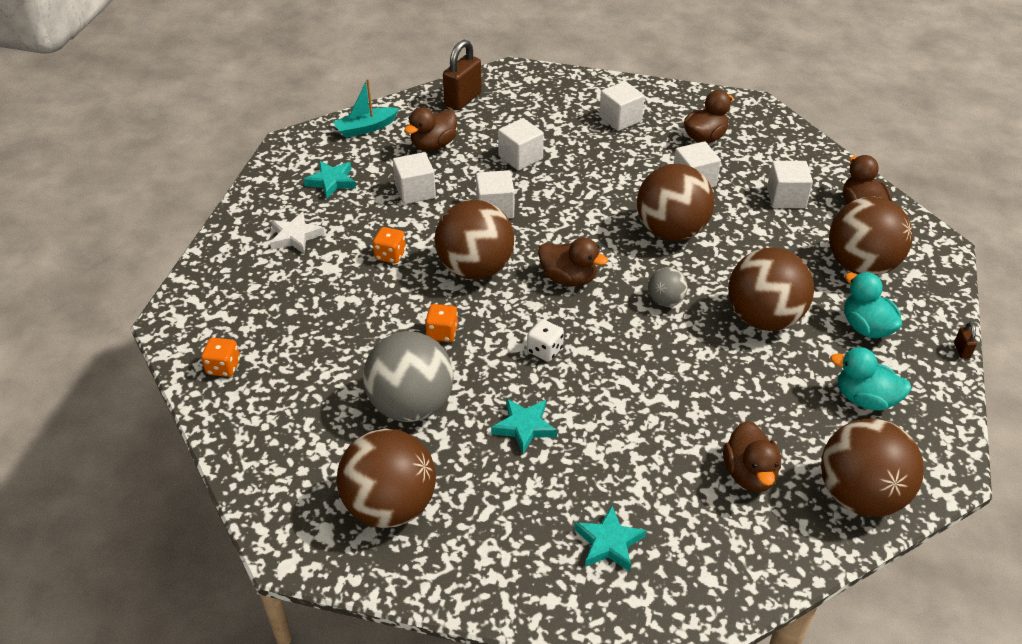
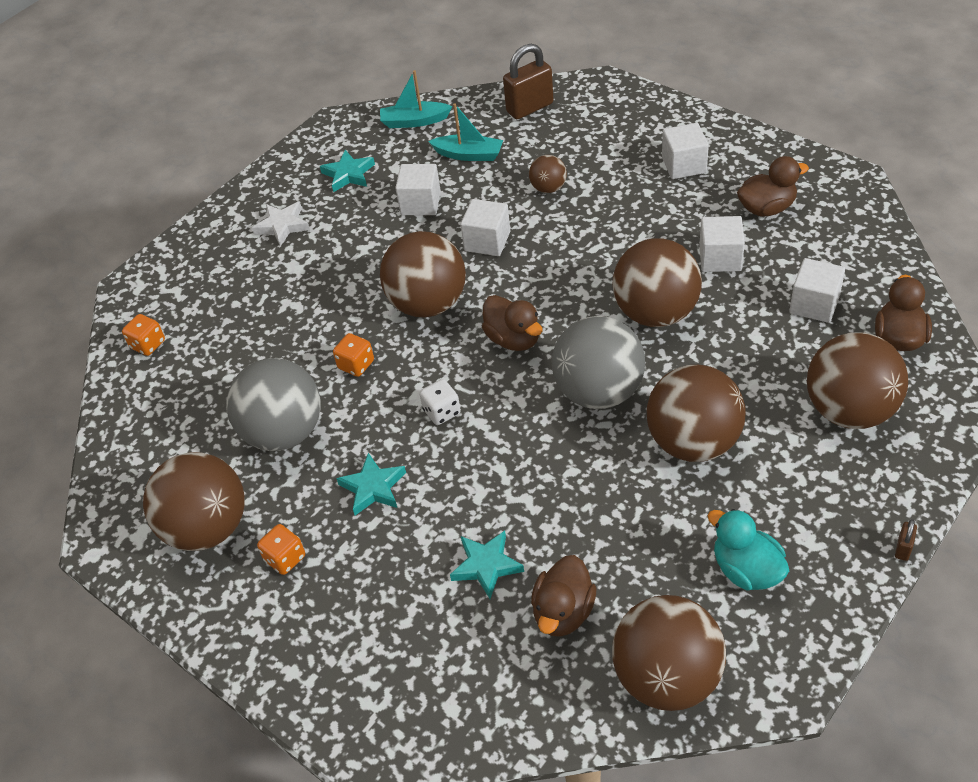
camera: 30 degrees right, 5 degrees up
orange dice [373,227,406,264] -> orange dice moved to [257,524,305,575]
brown duck [404,107,457,151] -> turquoise boat [428,103,503,161]
white cube [498,118,544,171] -> brown ball [529,155,567,193]
turquoise star [574,506,646,572] -> turquoise star moved to [450,531,524,599]
grey ball [648,267,688,307] -> grey ball [552,316,645,409], size x2.06
turquoise duck [844,272,902,338] -> none

